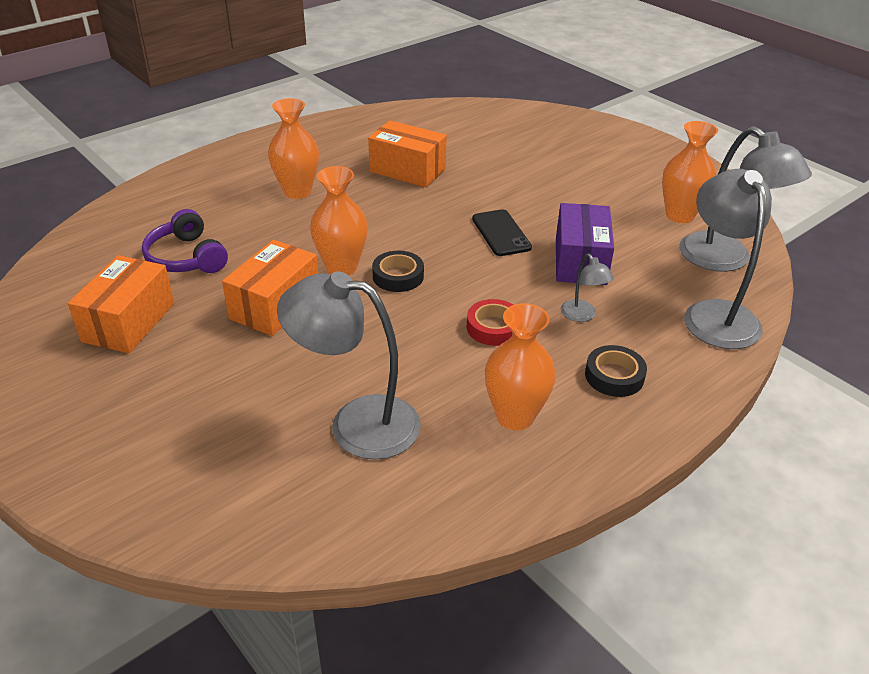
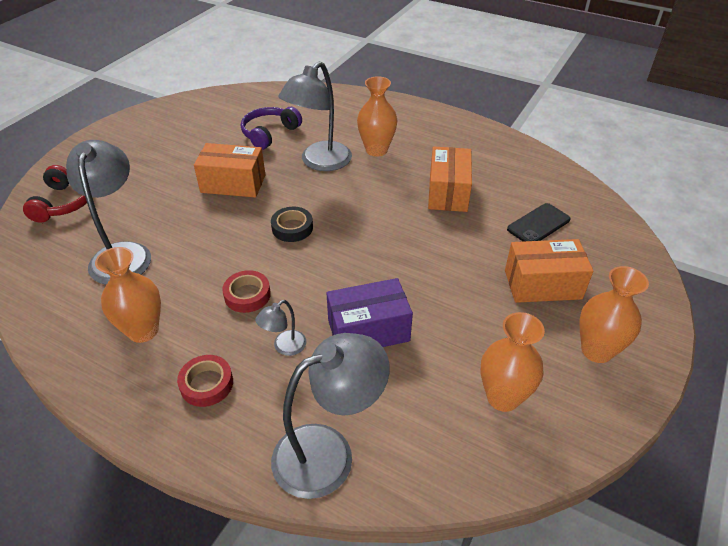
camera: 70 degrees right, 5 degrees up
orange box [68,255,174,353] -> orange box moved to [505,239,594,303]
orange vase [310,166,368,275] -> orange vase moved to [580,266,649,363]
black phone [472,209,532,256] -> black phone moved to [507,203,571,242]
black tape [585,345,647,397] -> red tape [177,355,233,407]
grey lamp [679,126,812,272] -> grey lamp moved to [278,61,352,171]
none -> red headphones [23,165,87,223]

